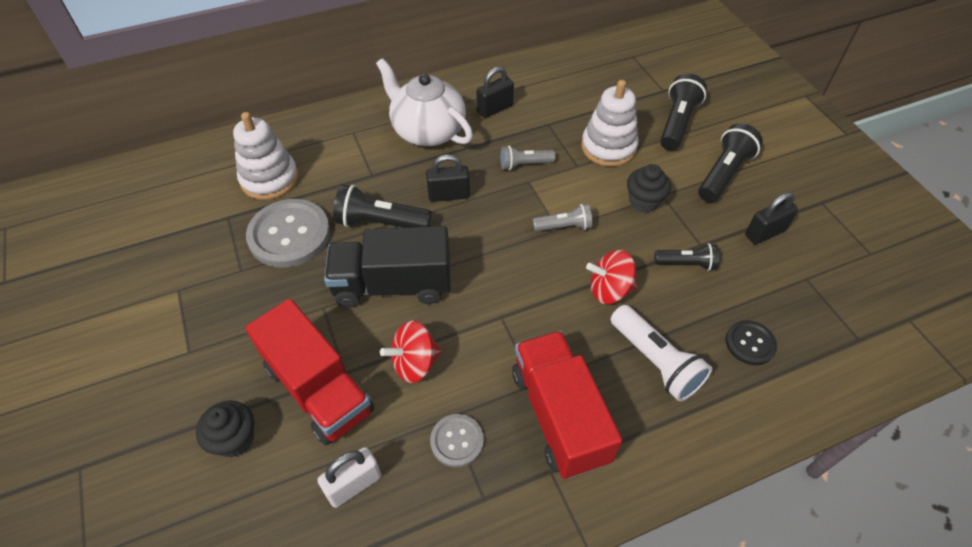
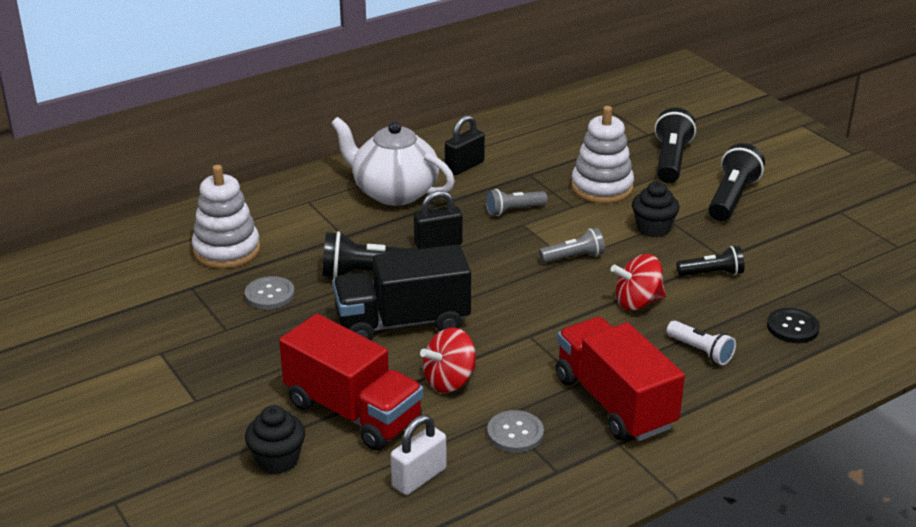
camera: 10 degrees left, 20 degrees down
grey button [246,199,330,267] -> grey button [245,276,295,309], size x0.53
white flashlight [611,305,712,401] -> white flashlight [667,321,736,365], size x0.62
black padlock [745,192,798,245] -> none

